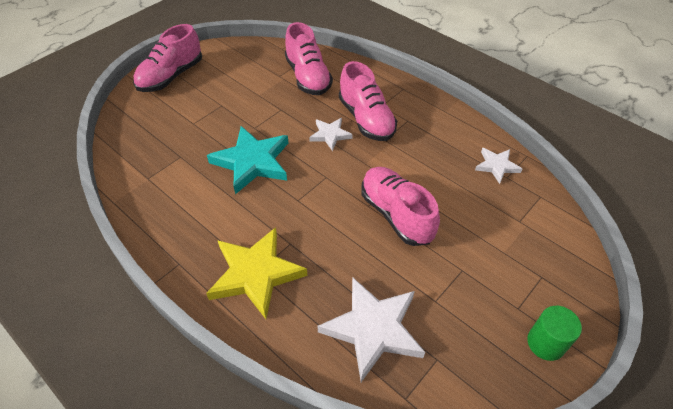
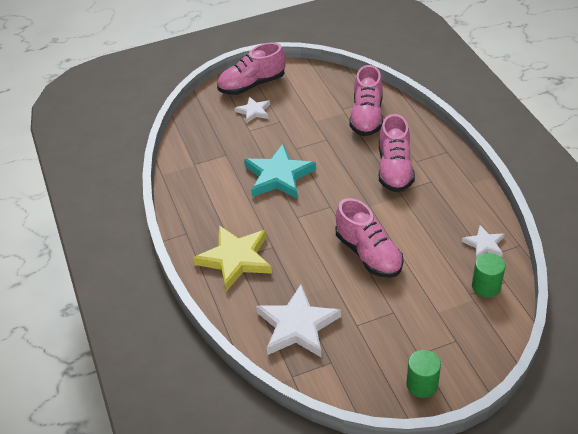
camera: 30 degrees right, 5 degrees down
white star [309,118,353,151] -> white star moved to [235,97,270,123]
pink shoe [361,167,440,246] -> pink shoe turned 150 degrees clockwise [336,198,403,278]
none -> green cylinder [472,253,505,298]

